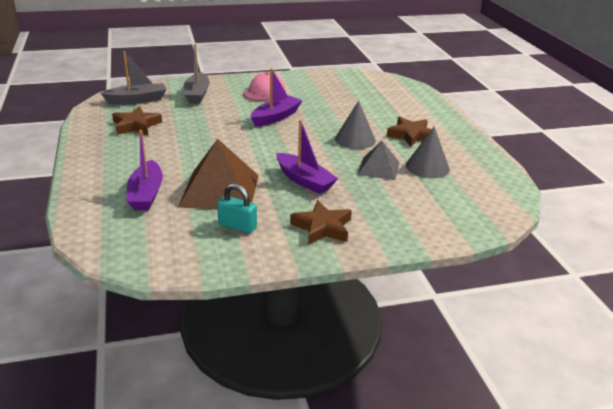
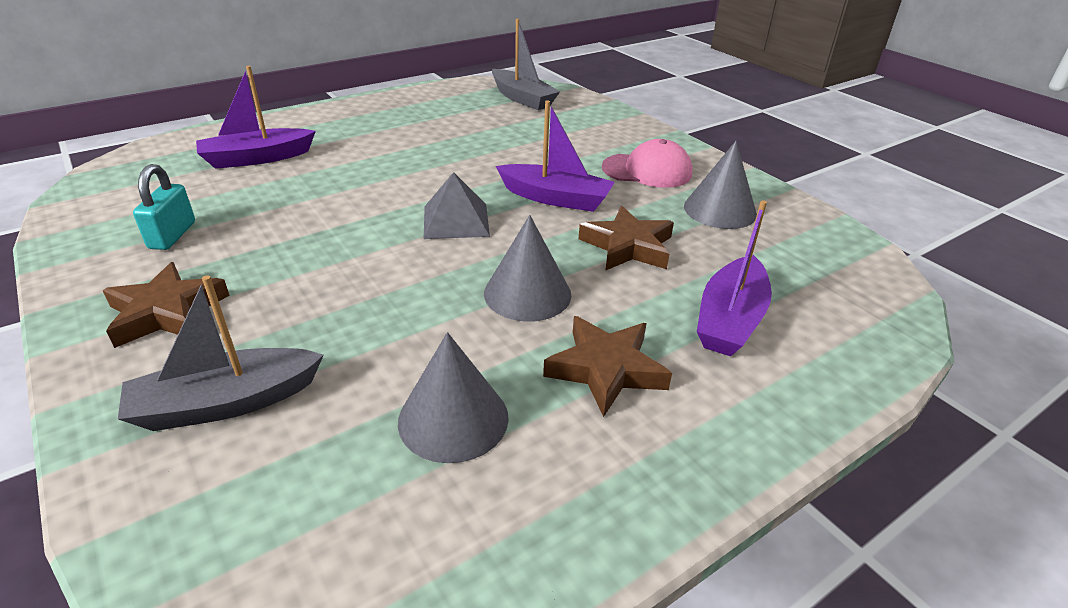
camera: 70 degrees right, 5 degrees up
brown star [112,106,162,135] -> brown star moved to [579,206,674,271]
brown pyramid [178,139,259,210] -> none
grey boat [184,44,210,104] -> grey boat moved to [118,275,324,431]
purple boat [276,120,338,194] -> purple boat moved to [697,200,772,356]
grey pyramid [358,141,400,180] -> grey pyramid moved to [424,172,490,239]
none -> grey cone [684,141,757,229]

